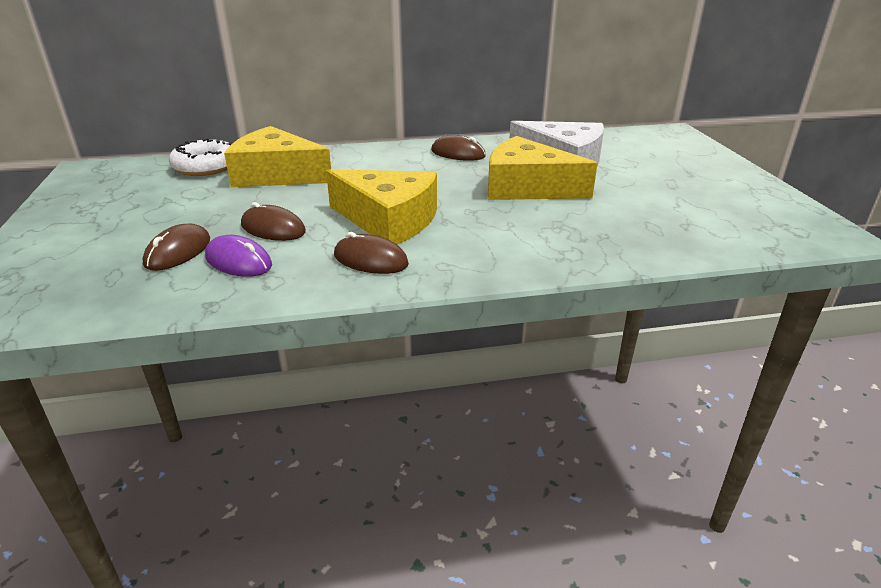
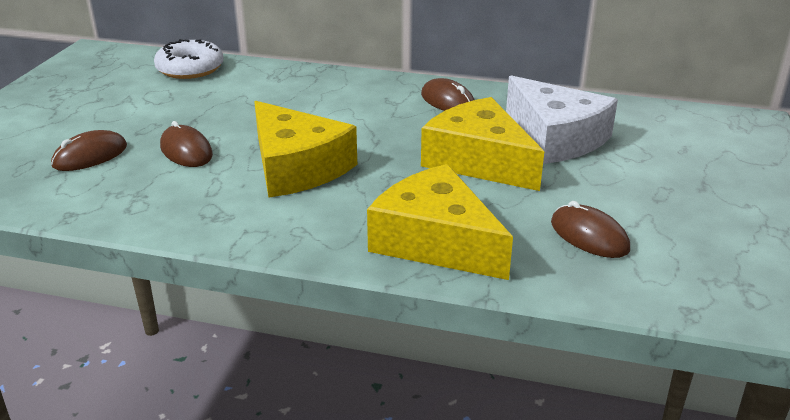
camera: 25 degrees right, 0 degrees up
purple mouse [205,235,272,277] -> none
yellow cheese [224,126,331,187] -> yellow cheese moved to [367,164,513,280]
brown mouse [334,232,409,274] -> brown mouse moved to [551,201,630,258]

